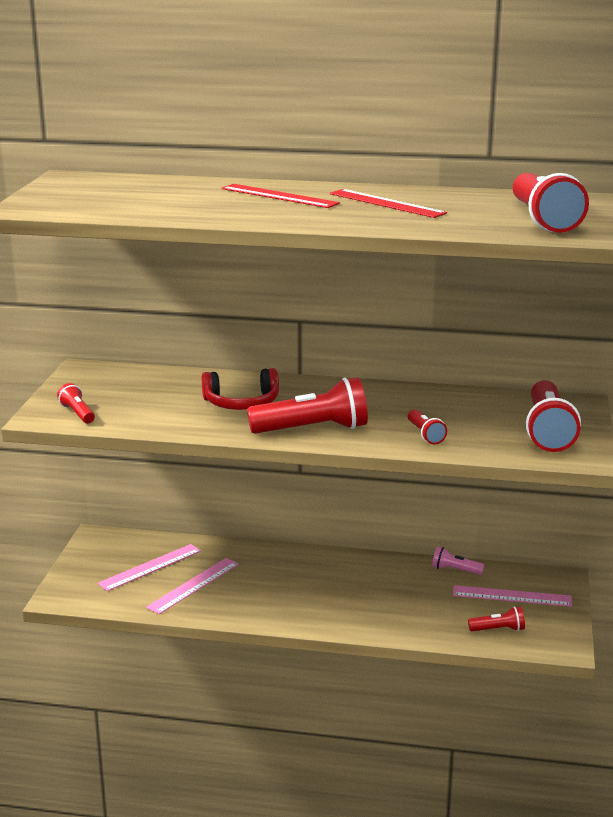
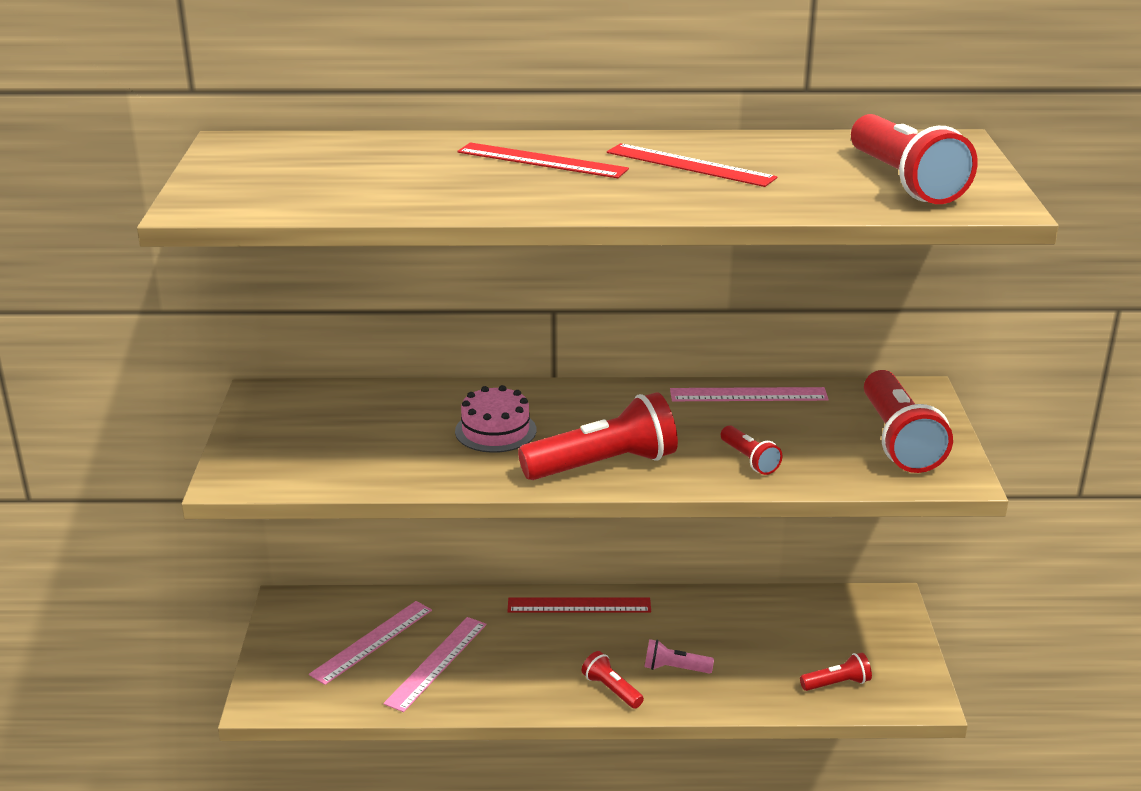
camera: 10 degrees left, 5 degrees up
red flashlight [57,383,95,423] -> red flashlight moved to [582,651,644,709]
red headphones [202,368,279,410] -> pink cake [455,385,536,453]
pink flashlight [432,546,485,575] -> pink flashlight moved to [645,639,714,674]
pink ruler [453,585,572,607] -> pink ruler moved to [670,387,829,401]
none -> red ruler [507,597,651,613]

